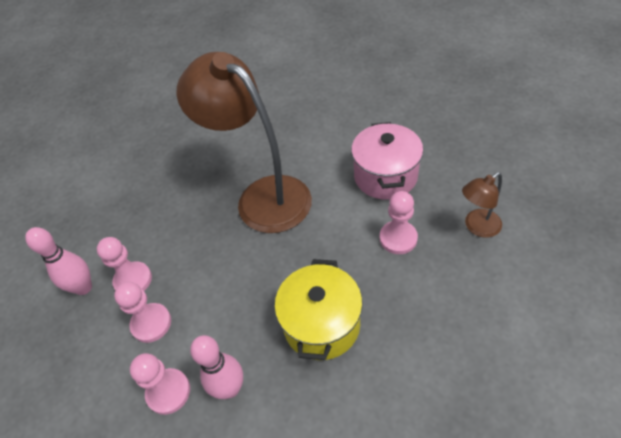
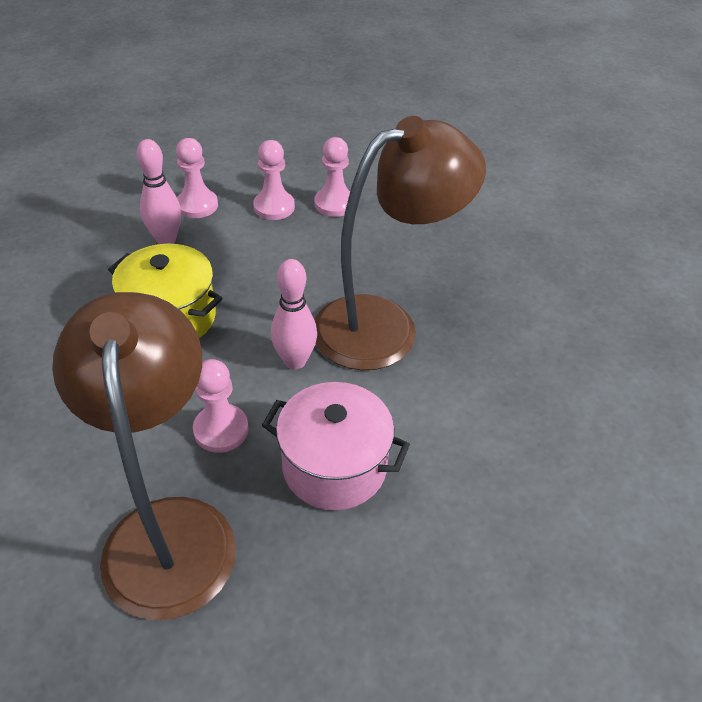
camera: 105 degrees right, 5 degrees down
pink bowling pin [25,227,92,295] -> pink bowling pin moved to [271,259,317,370]
brown lamp [462,172,502,238] -> brown lamp [52,292,236,620], size x2.24

